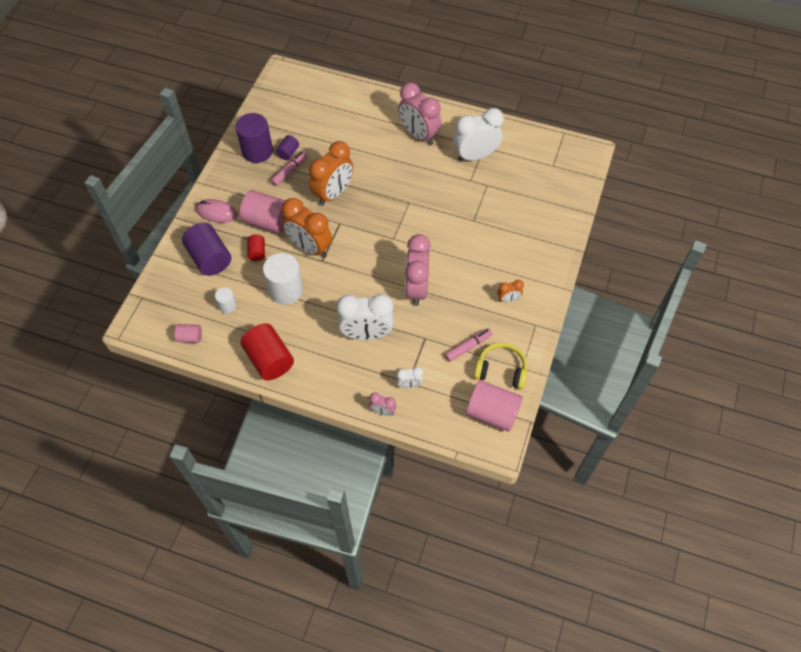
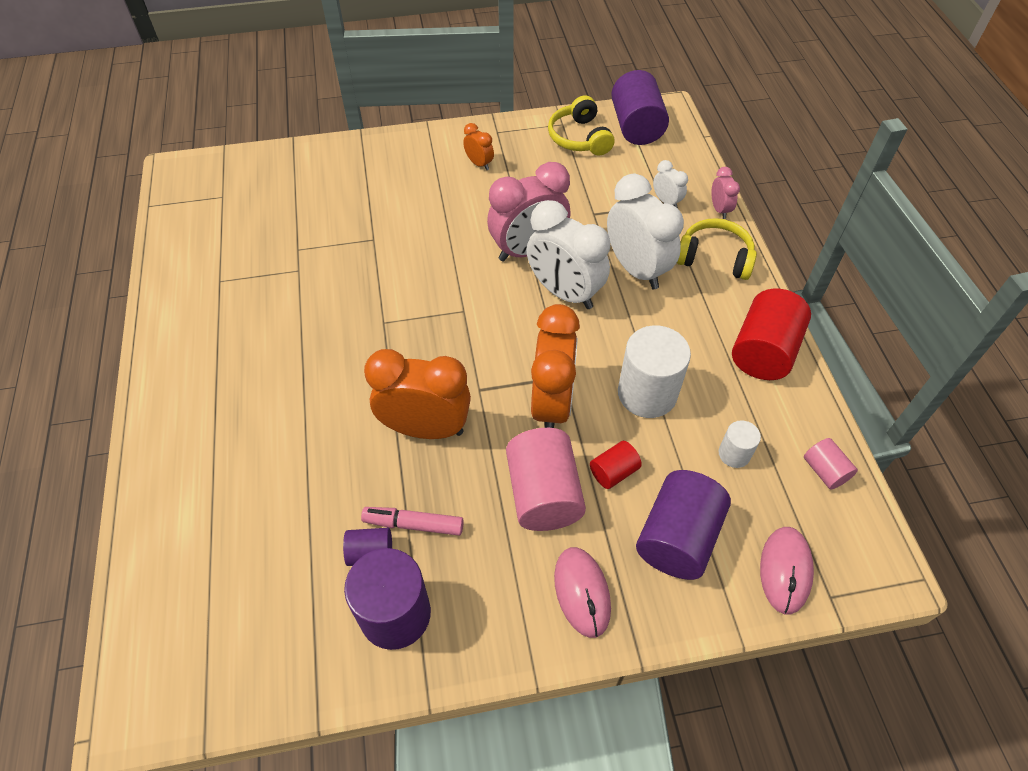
camera: 120 degrees left, 5 degrees down
pink clock [398,82,442,145] -> none
pink marker [445,328,493,362] -> none
white clock [453,108,504,162] -> white clock moved to [527,200,611,309]
pink cylinder [466,380,523,432] -> purple cylinder [611,70,669,145]
none -> yellow headphones [677,218,757,280]
none -> pink mouse [760,527,814,614]

